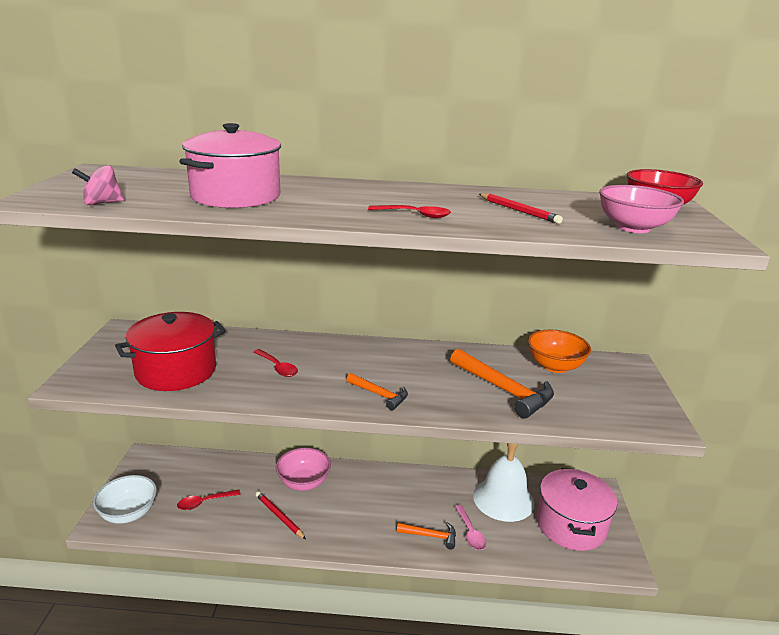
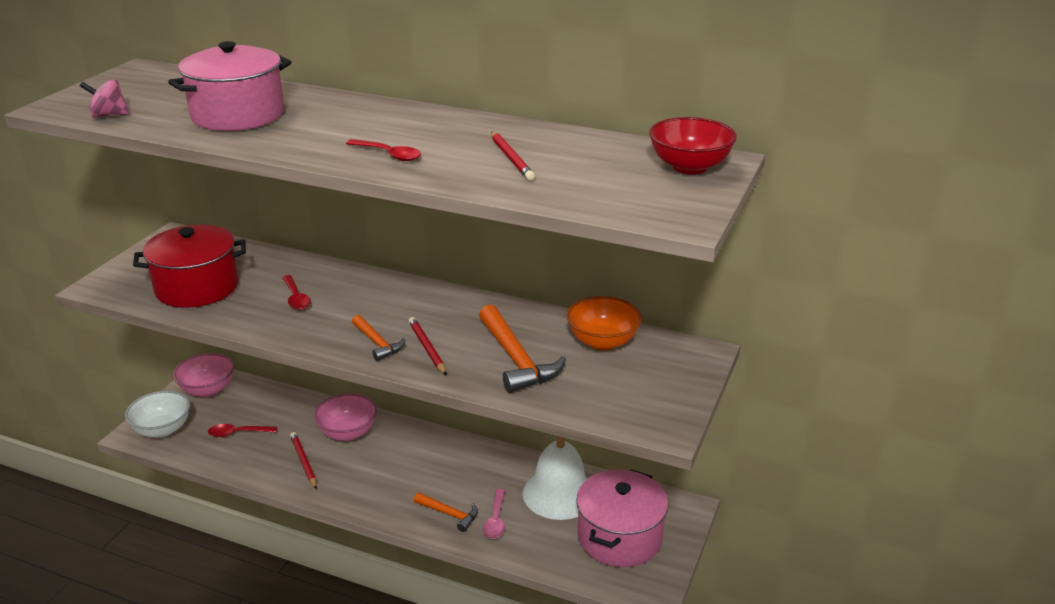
camera: 20 degrees right, 5 degrees up
pink bowl [599,185,684,233] -> pink bowl moved to [173,353,234,397]
none -> red pencil [408,317,446,375]

